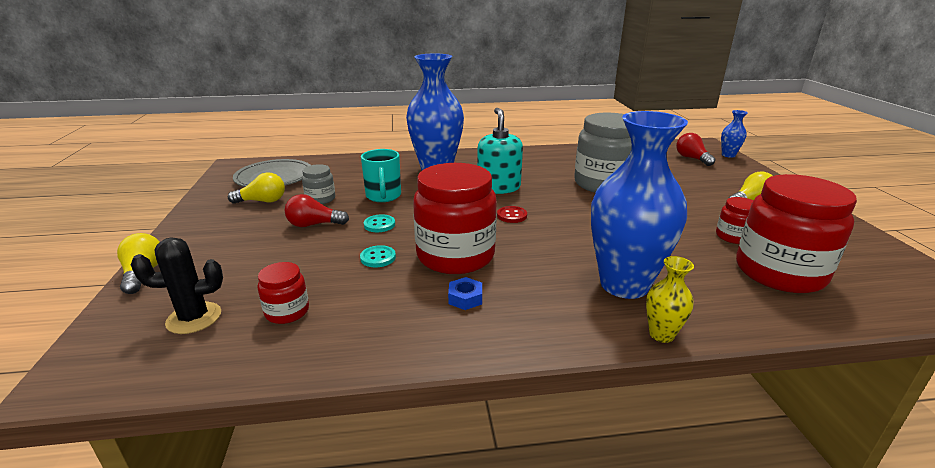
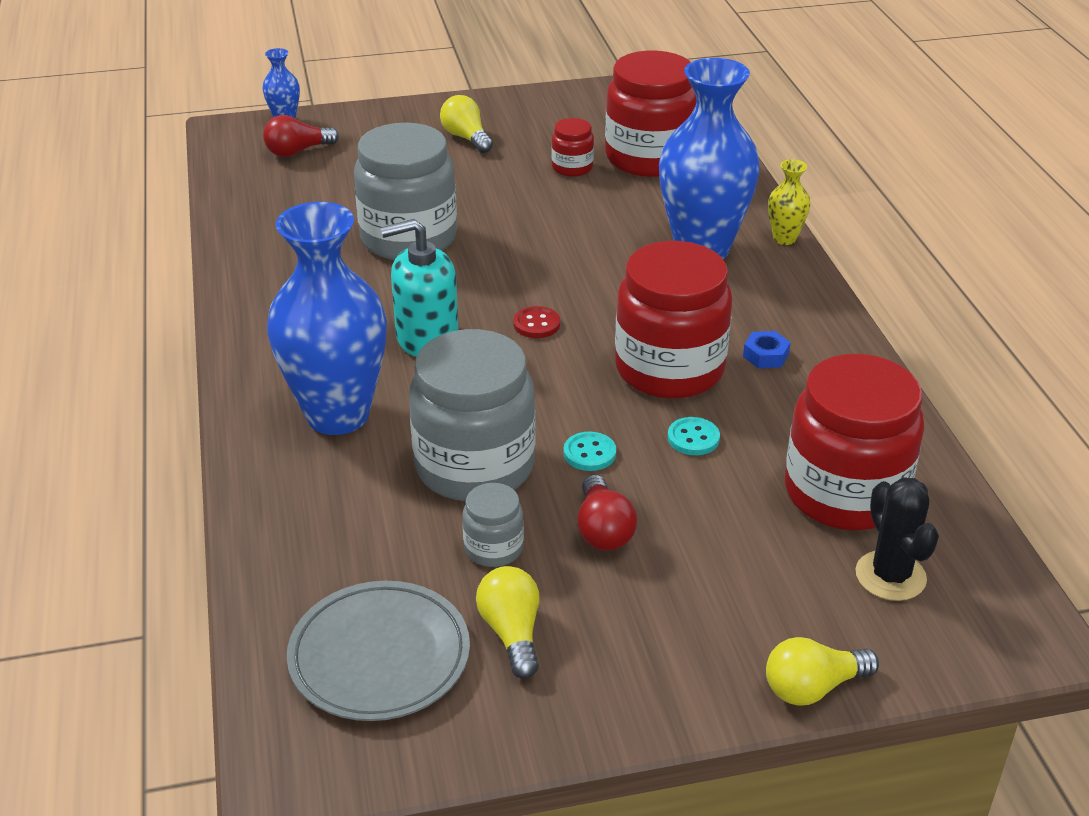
camera: 95 degrees left, 10 degrees up
red jar [257,262,309,324] -> red jar [785,354,924,530], size x2.16
turquoise mug [361,149,401,202] -> grey jar [409,329,536,501]

